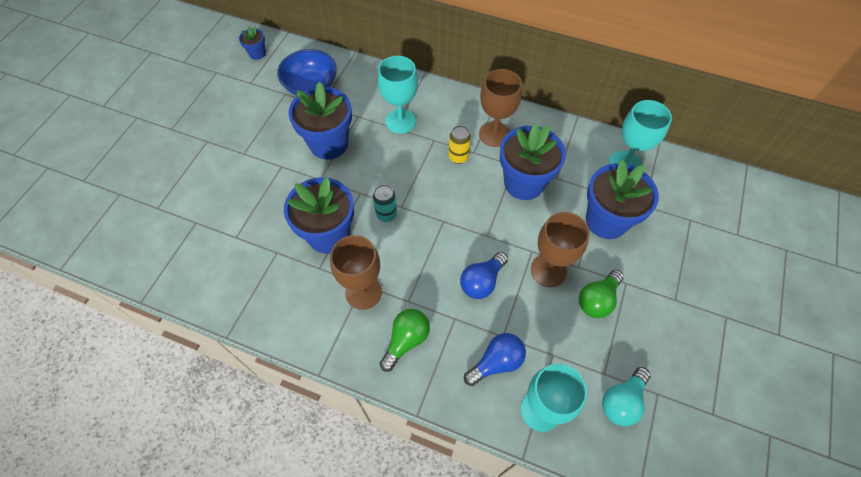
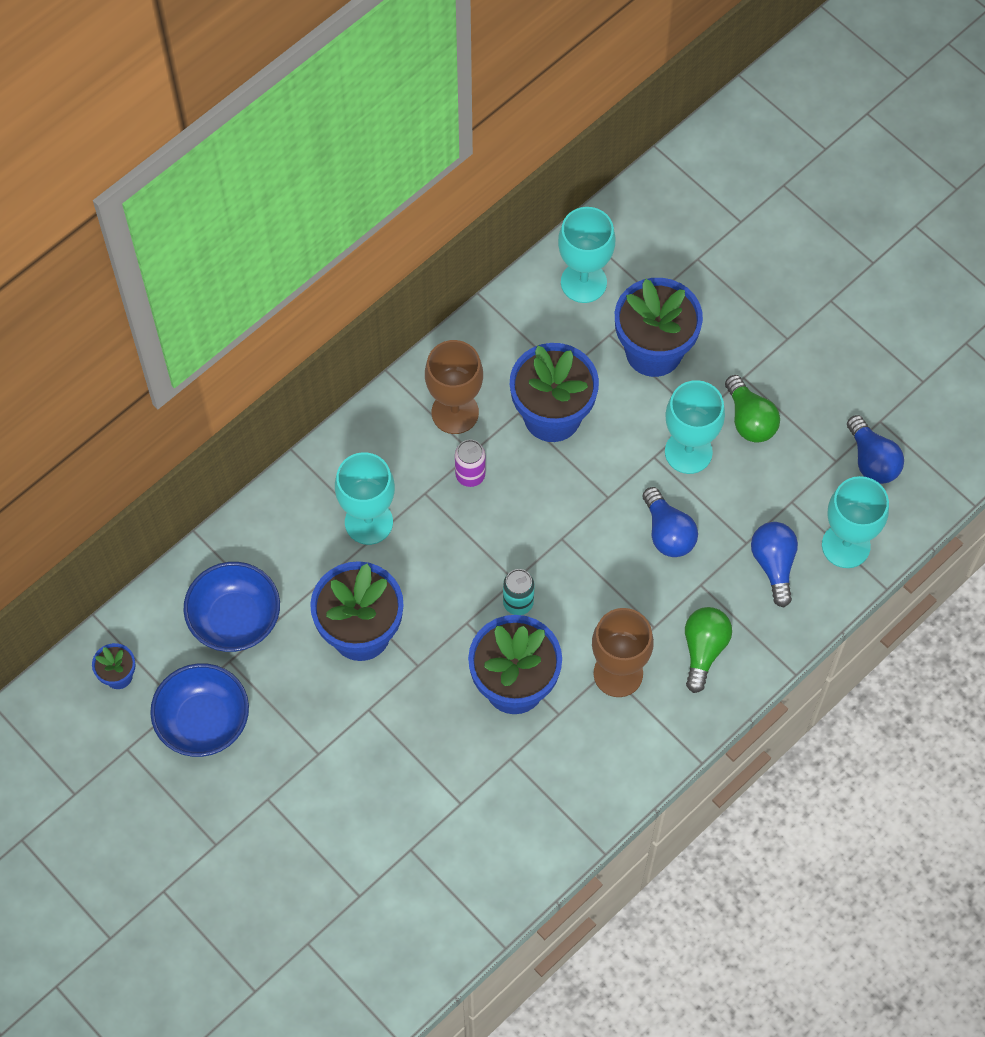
camera: 65 degrees left, 5 degrees up
green light bulb [379,309,430,372] -> green light bulb turned 45 degrees clockwise [685,607,732,693]
yellow can [449,125,471,164] -> purple can [455,440,485,487]
brown goblet [531,212,590,287] -> turquoise goblet [665,380,725,474]
turquoise light bulb [602,367,651,426] -> blue light bulb [847,415,904,484]
none -> blue bowl [150,663,249,757]

